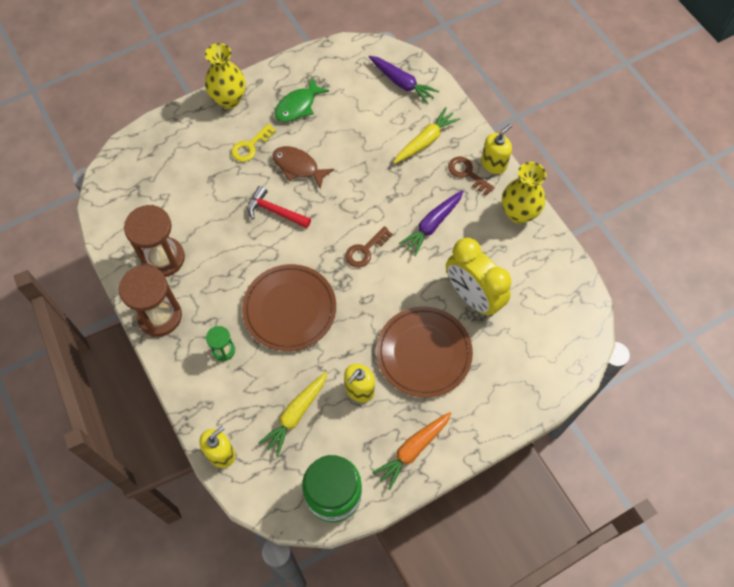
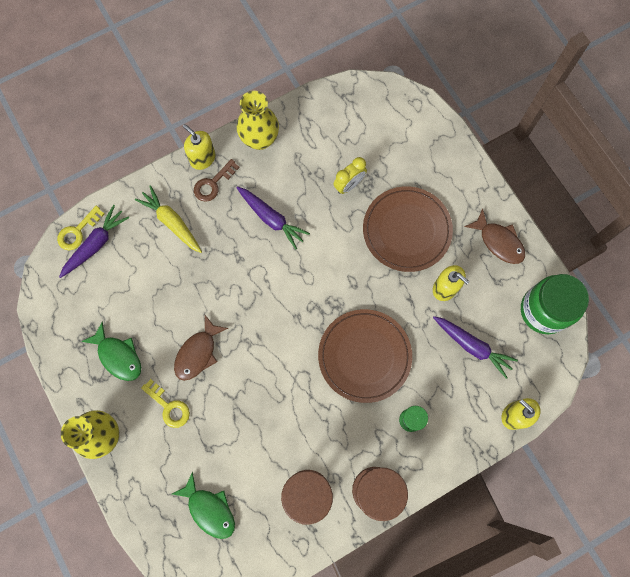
camera: 90 degrees left, 10 degrees up
red hammer [248,186,311,229] -> none
yellow carrot [258,372,327,457] -> purple carrot [433,316,518,379]
brown key [345,226,393,268] -> none
orange carrot [372,412,451,490] -> brown fish [465,209,525,264]
yellow clock [446,238,511,316] -> yellow clock [334,157,367,194], size x0.54
none -> yellow key [57,206,104,250]
none -> green fish [172,472,235,539]

